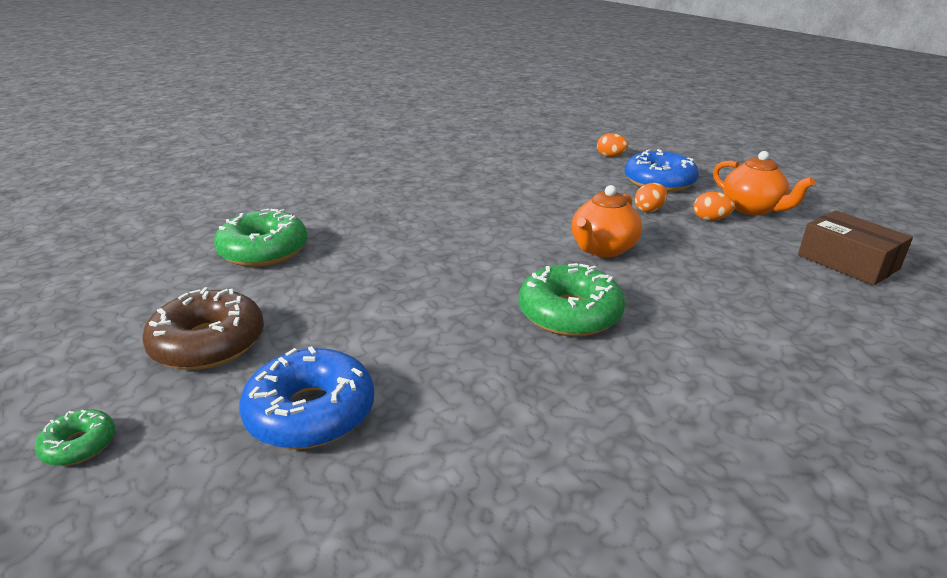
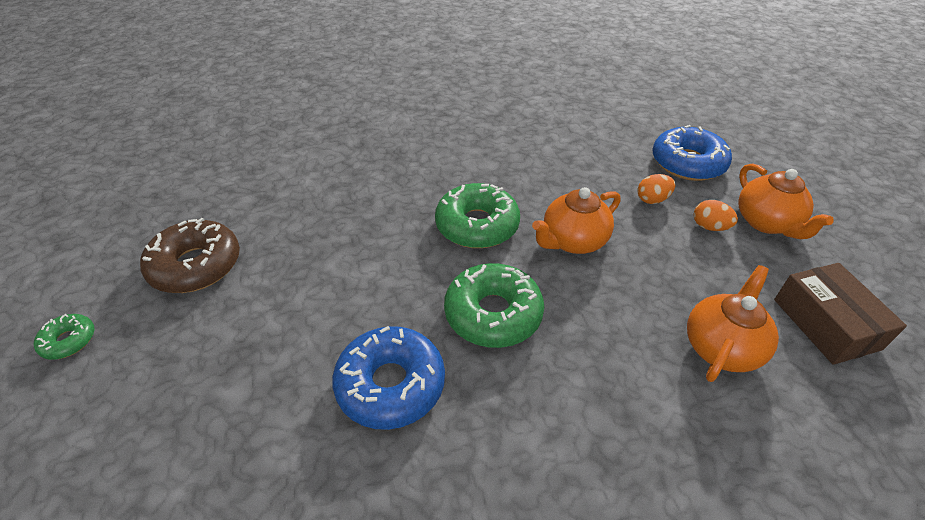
camera: 20 degrees right, 15 degrees up
green donut [214,209,308,267] -> green donut moved to [435,183,520,248]
blue donut [239,346,374,449] -> blue donut moved to [332,326,445,430]
orange egg [597,133,628,157] -> none
none -> orange teapot [687,265,779,382]

